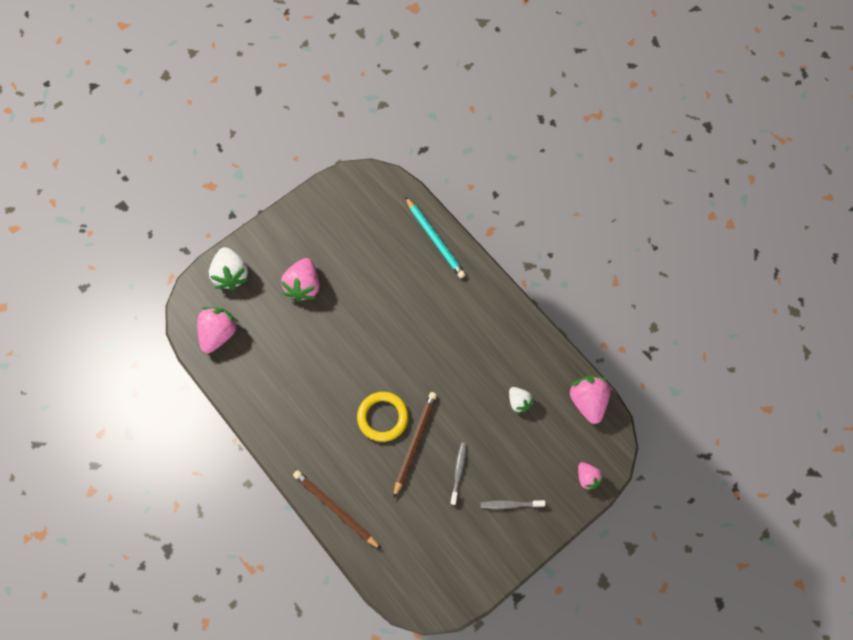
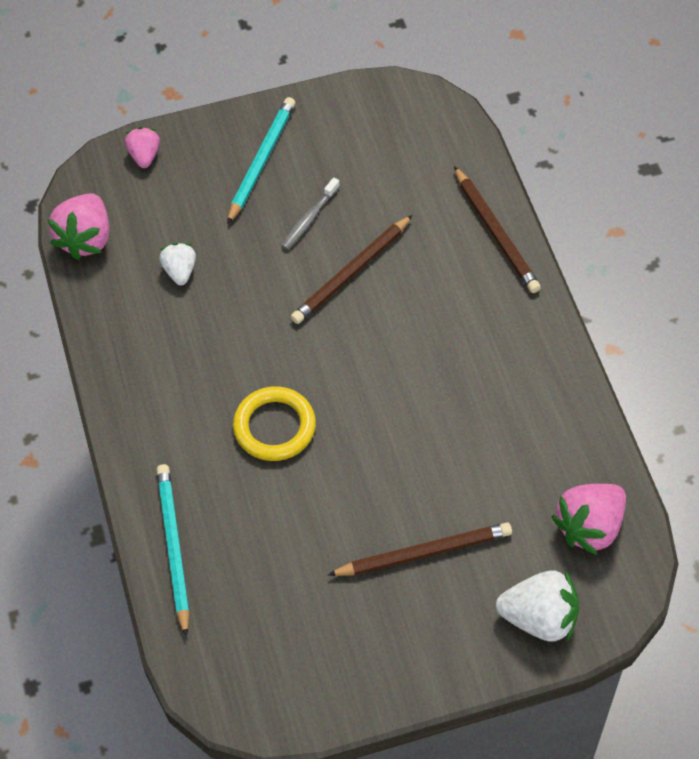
camera: 155 degrees left, 10 degrees down
white strawberry [209,247,248,290] -> white strawberry turned 90 degrees clockwise [496,570,579,642]
pink strawberry [281,258,320,302] -> brown pencil [328,522,512,576]
yellow ring [357,392,408,442] -> yellow ring moved to [233,386,316,461]
grey toothbrush [481,500,546,509] -> turquoise pencil [227,97,295,224]

